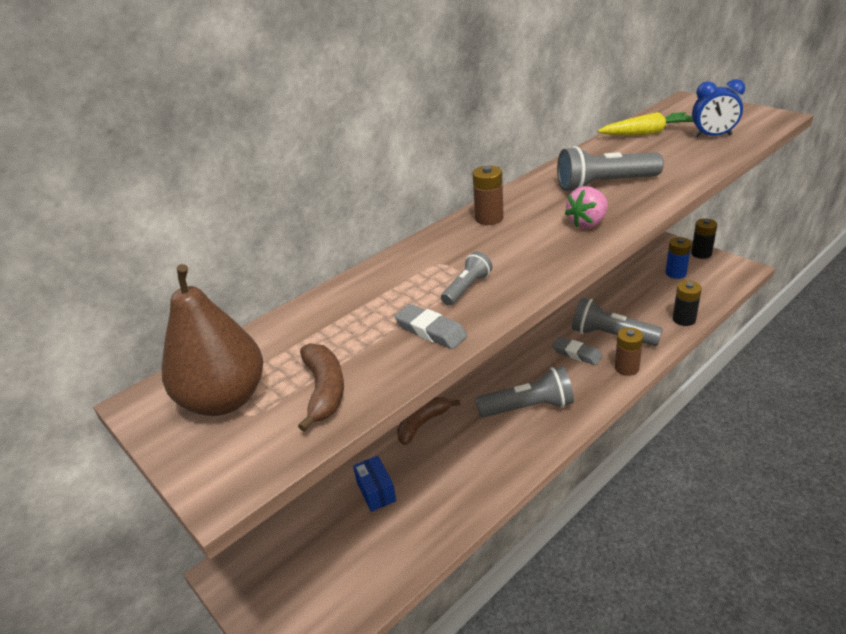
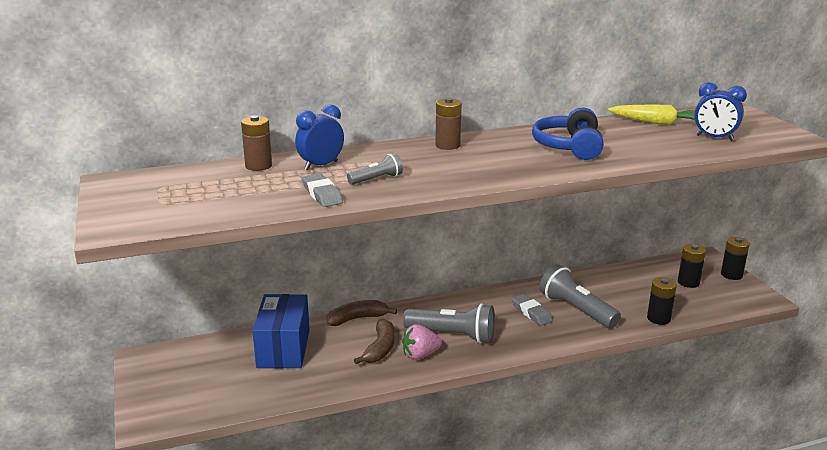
camera: 20 degrees right, 10 degrees down
brown pear [162,264,263,416] -> none
brown banana [298,343,344,432] -> brown banana moved to [354,319,395,364]
blue box [353,455,396,512] -> blue box [252,294,310,368], size x1.83
grey flashlight [557,146,664,191] -> blue headphones [532,108,604,160]
pink strawberry [565,186,608,229] -> pink strawberry moved to [402,324,442,360]
brown battery [615,327,643,376] -> brown battery moved to [241,115,272,171]
blue battery [665,237,691,279] -> black battery [678,244,706,288]
none -> blue clock [295,104,344,170]

